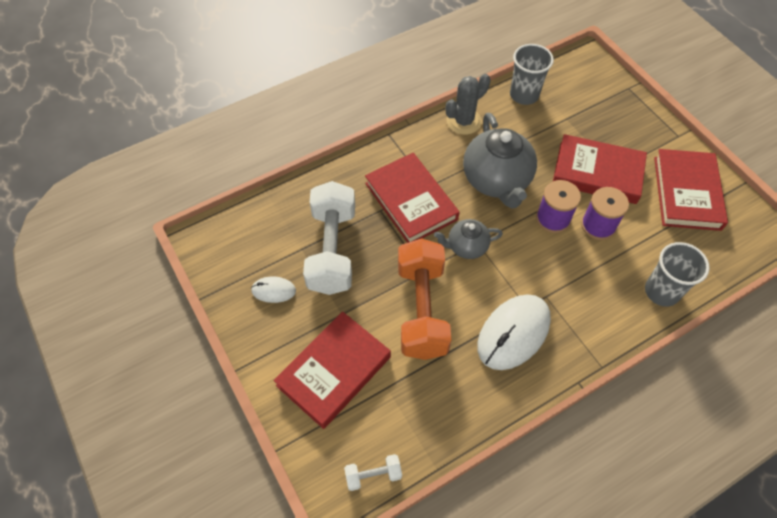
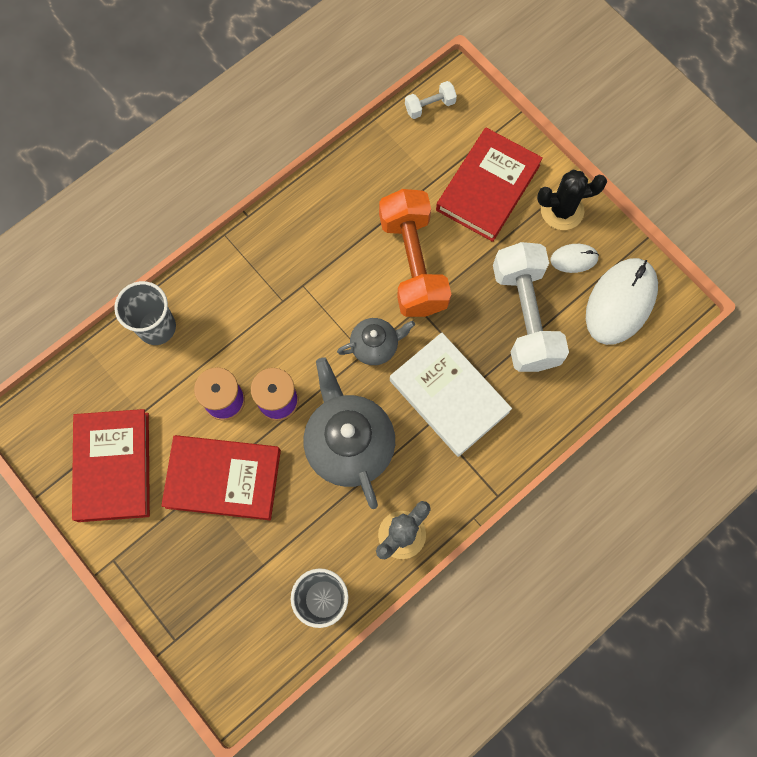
camera: 170 degrees right, 15 degrees up
red book [365,153,460,243] -> white book [390,333,512,457]
white mouse [477,294,551,370] -> white mouse moved to [586,258,658,345]
none -> black cactus [537,170,607,230]

